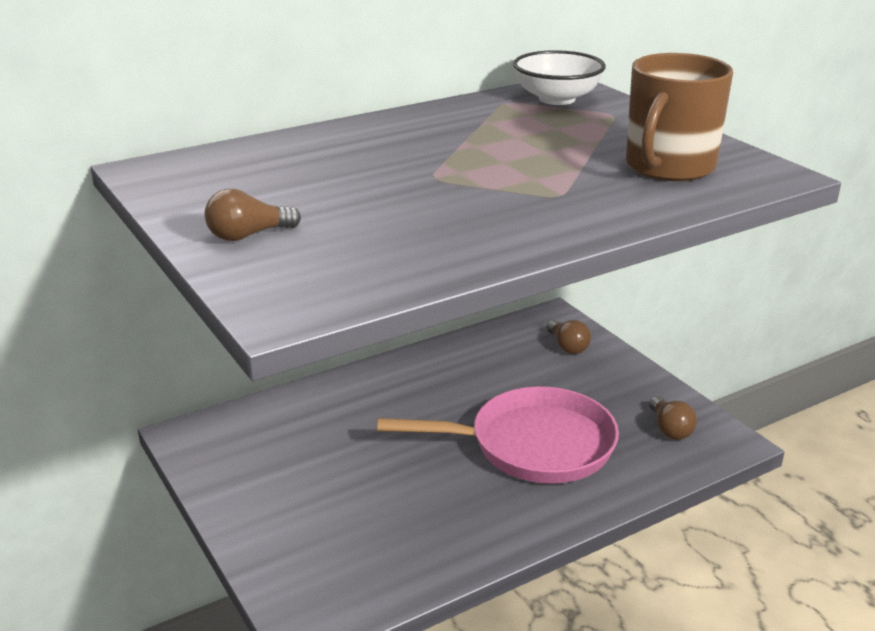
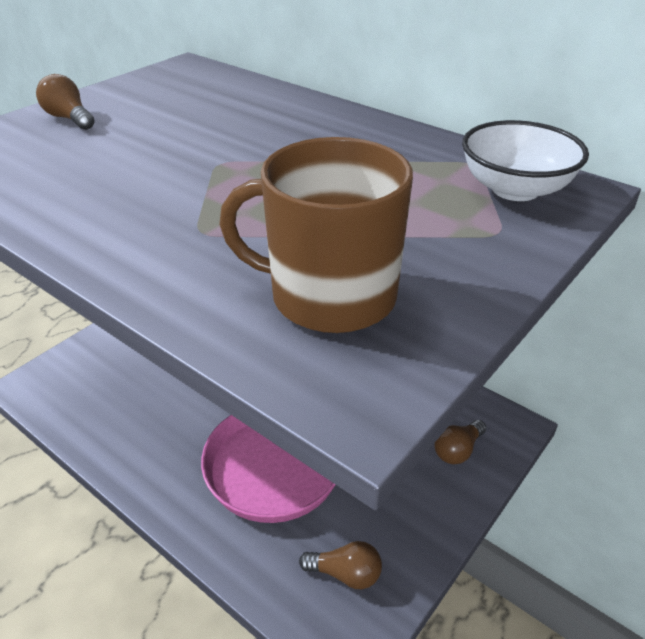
camera: 70 degrees right, 10 degrees up
brown light bulb [649,396,697,440] -> brown light bulb turned 135 degrees counterclockwise [299,541,382,589]

